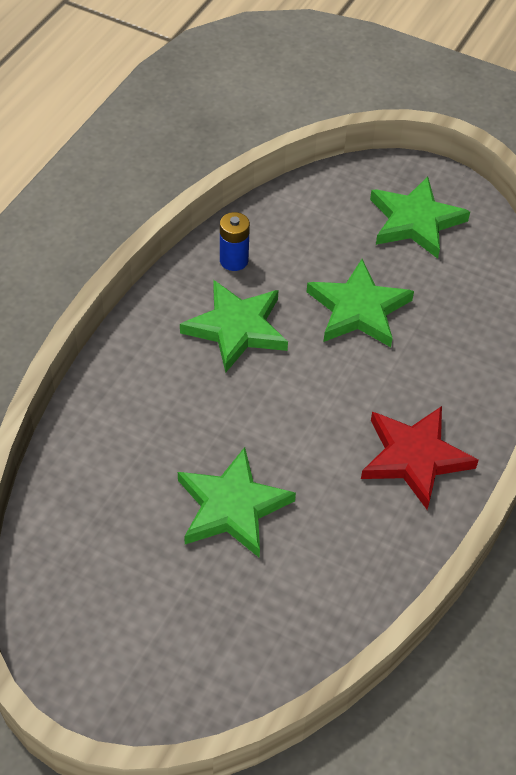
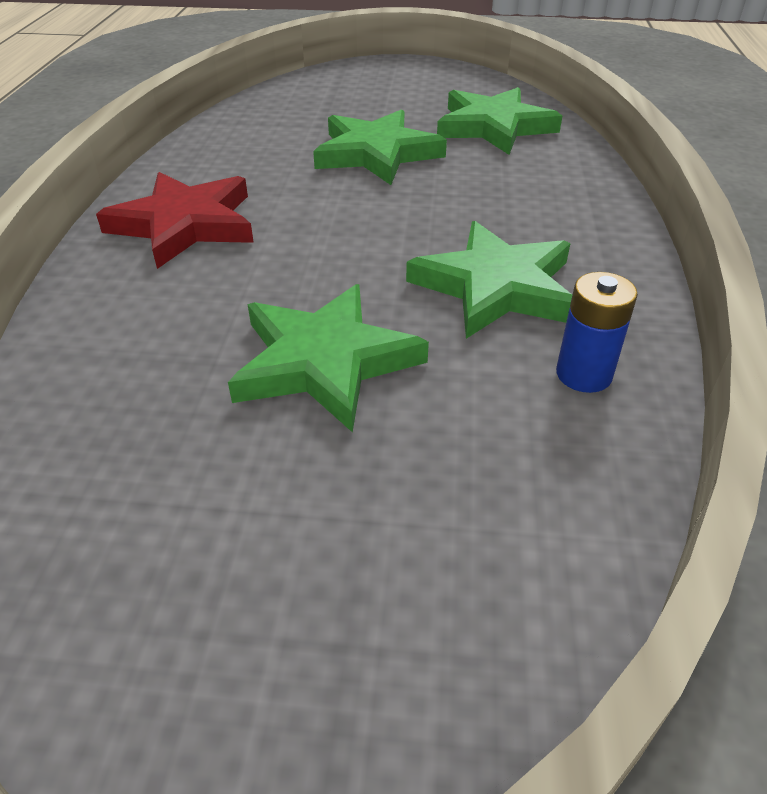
camera: 160 degrees right, 10 degrees down
green star [370,177,470,259] -> green star moved to [437,87,562,155]

